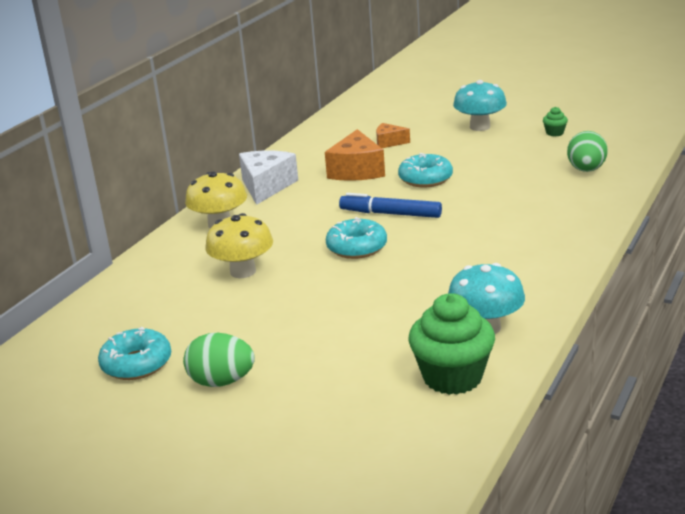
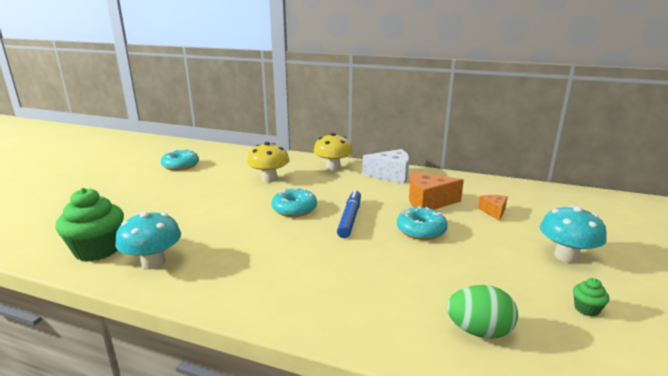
camera: 80 degrees right, 5 degrees down
green egg [183,333,255,387] -> none

